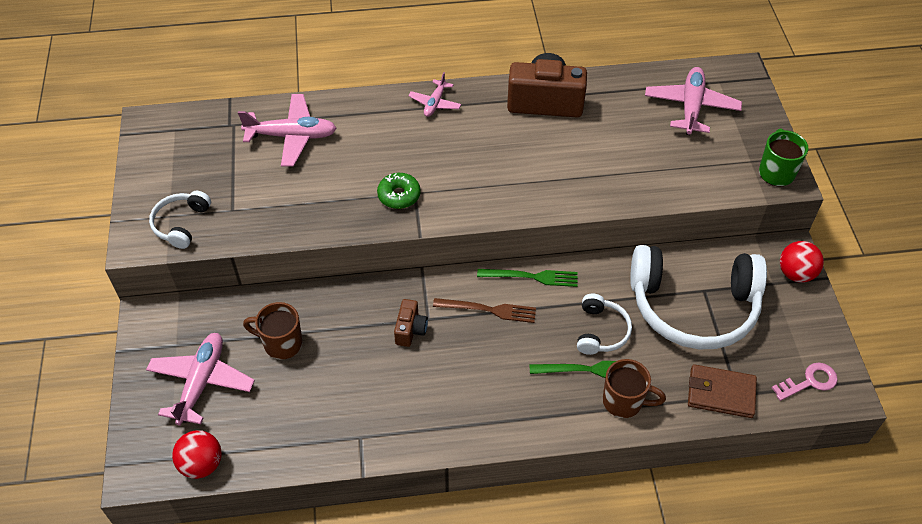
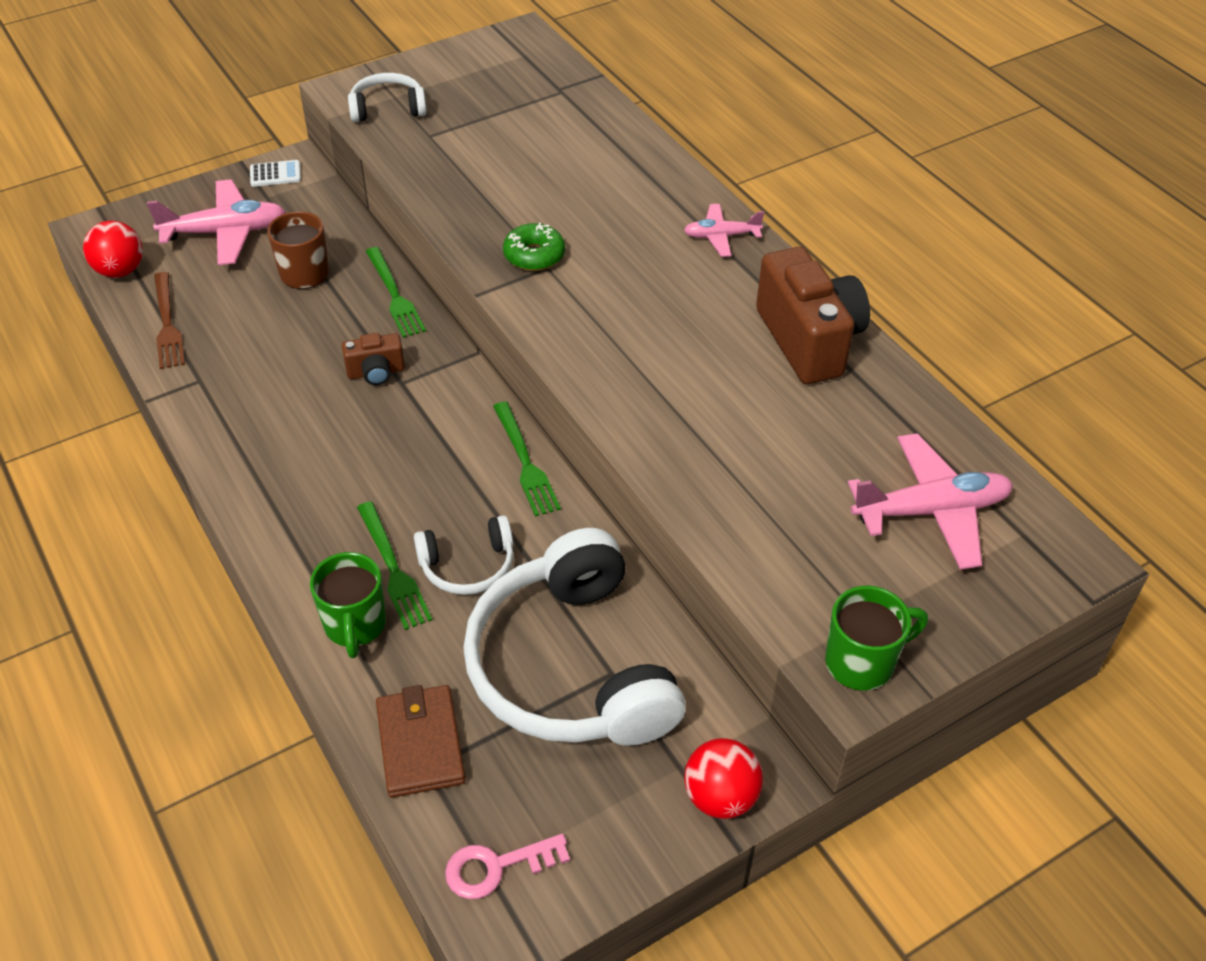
camera: 65 degrees right, 5 degrees down
pink plane [238,94,337,167] -> none
brown fork [433,298,536,323] -> brown fork moved to [154,272,185,369]
brown mug [603,359,666,418] -> green mug [310,552,386,658]
pink key [772,363,838,401] -> pink key turned 120 degrees clockwise [445,834,570,899]
none -> white calculator [250,160,301,187]
none -> green fork [366,247,426,338]

